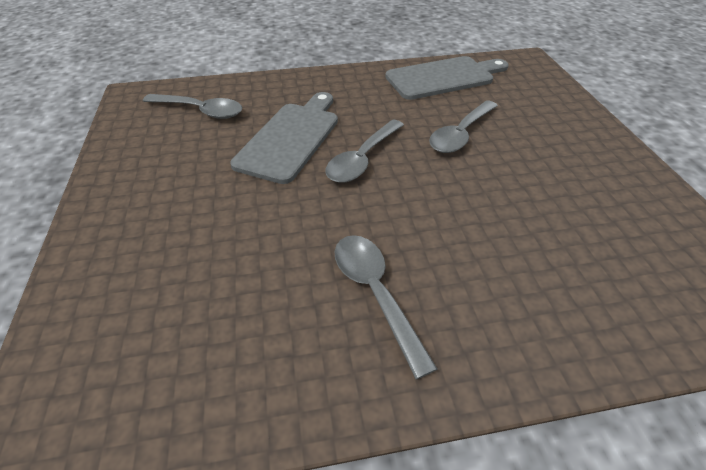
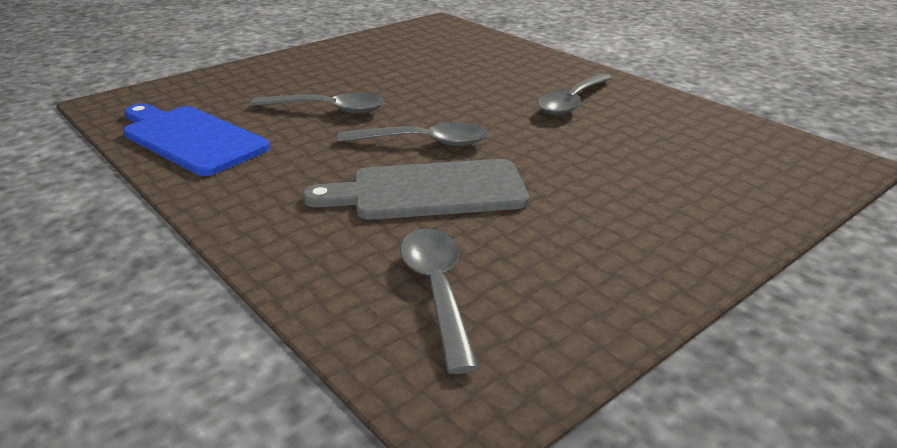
camera: 120 degrees left, 15 degrees down
grey cutting board [385,56,509,100] -> blue cutting board [123,104,270,176]

